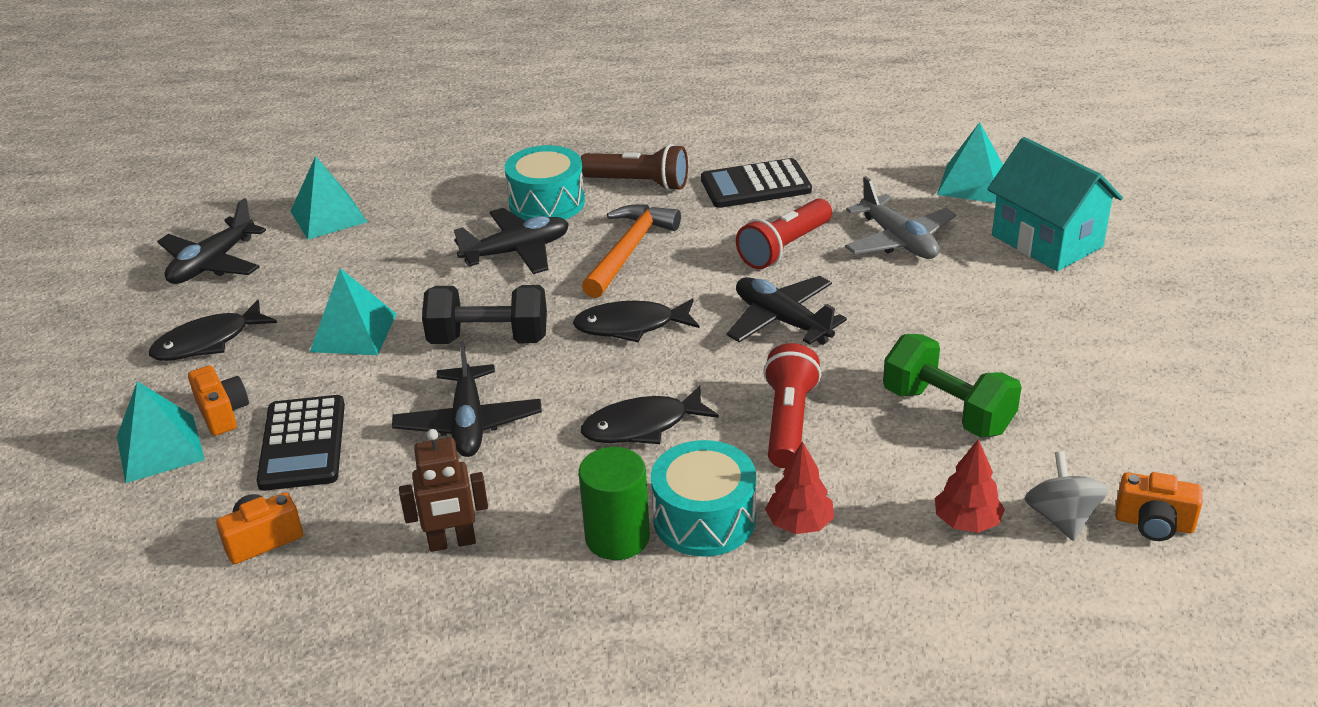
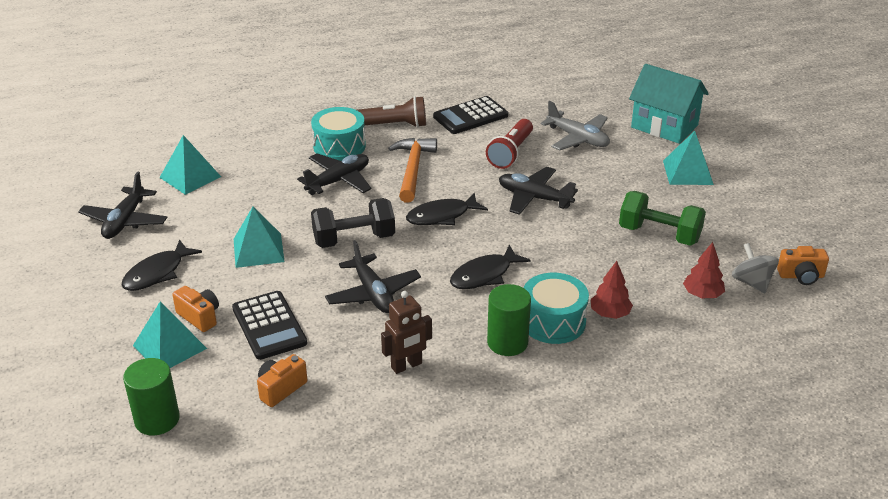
camera: 20 degrees left, 0 degrees up
red flashlight [763,343,821,468] -> none
turquoise pyramid [937,122,1003,203] -> turquoise pyramid moved to [663,131,714,185]
none -> green cylinder [123,358,180,436]

